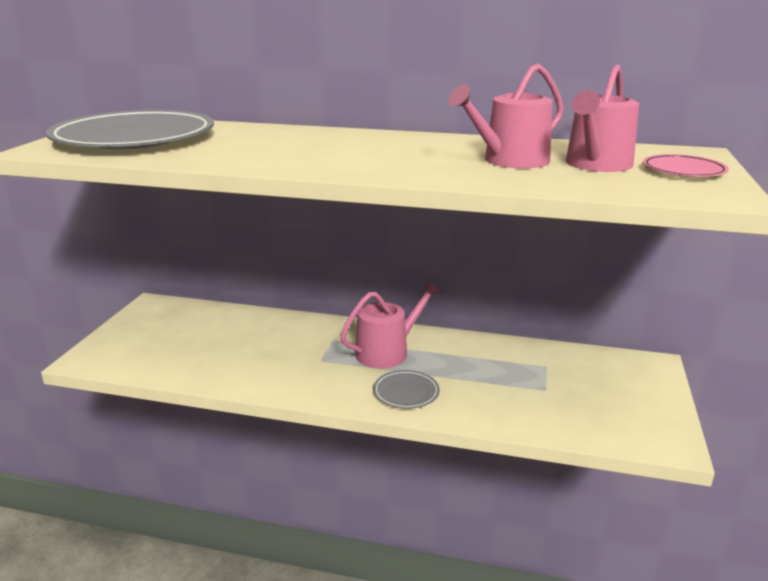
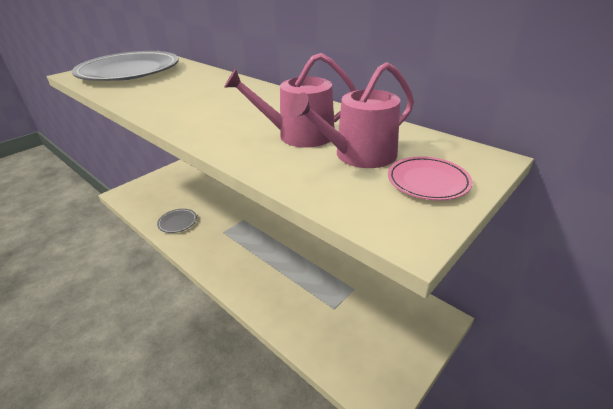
camera: 30 degrees right, 10 degrees up
pink watering can [340,281,441,369] -> none
grey plate [373,370,440,409] -> grey plate moved to [157,209,197,233]

